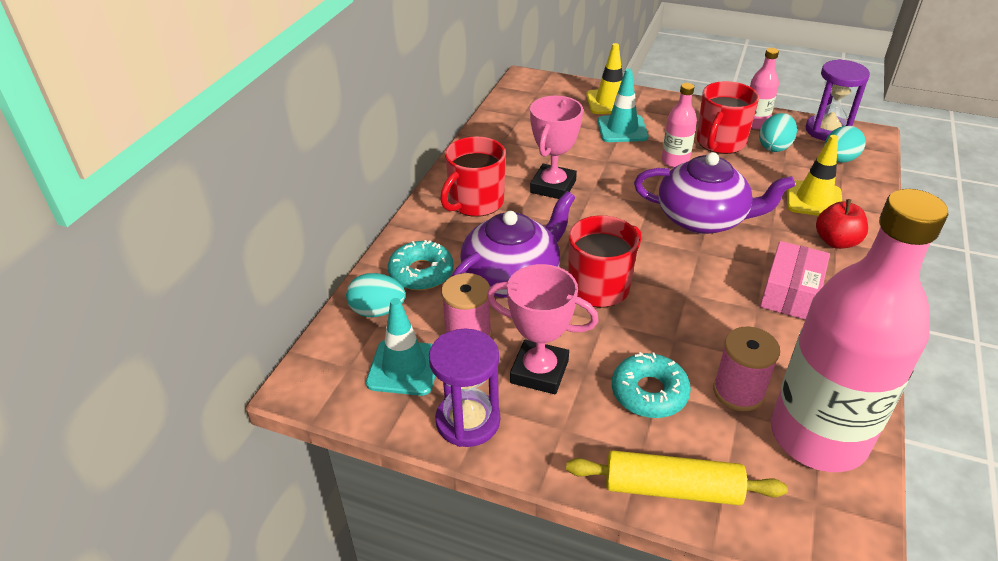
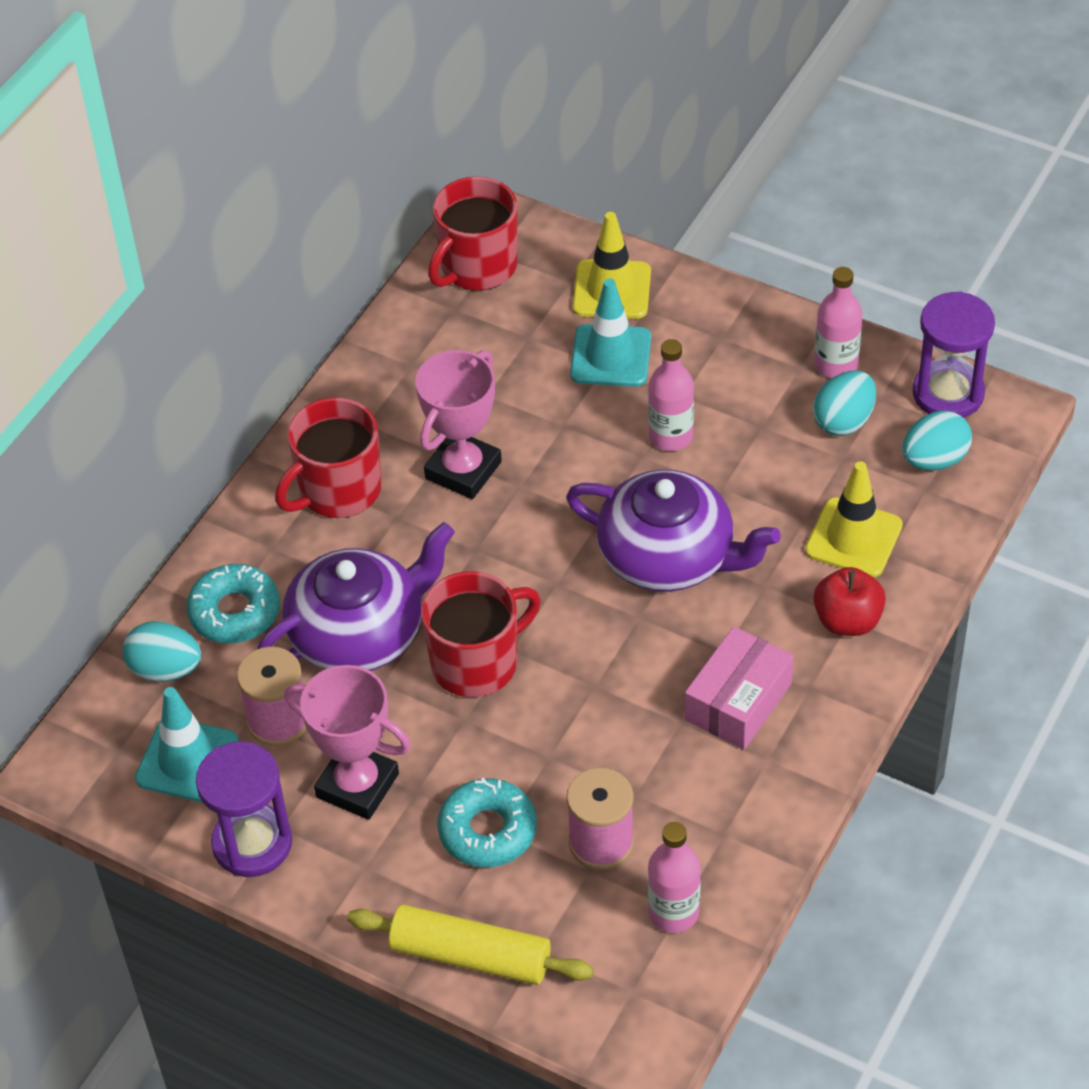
camera: 10 degrees right, 10 degrees up
red mug [697,81,759,154] -> red mug moved to [428,176,518,291]
pink bottle [771,189,948,472] -> pink bottle [648,822,701,933], size x0.43

